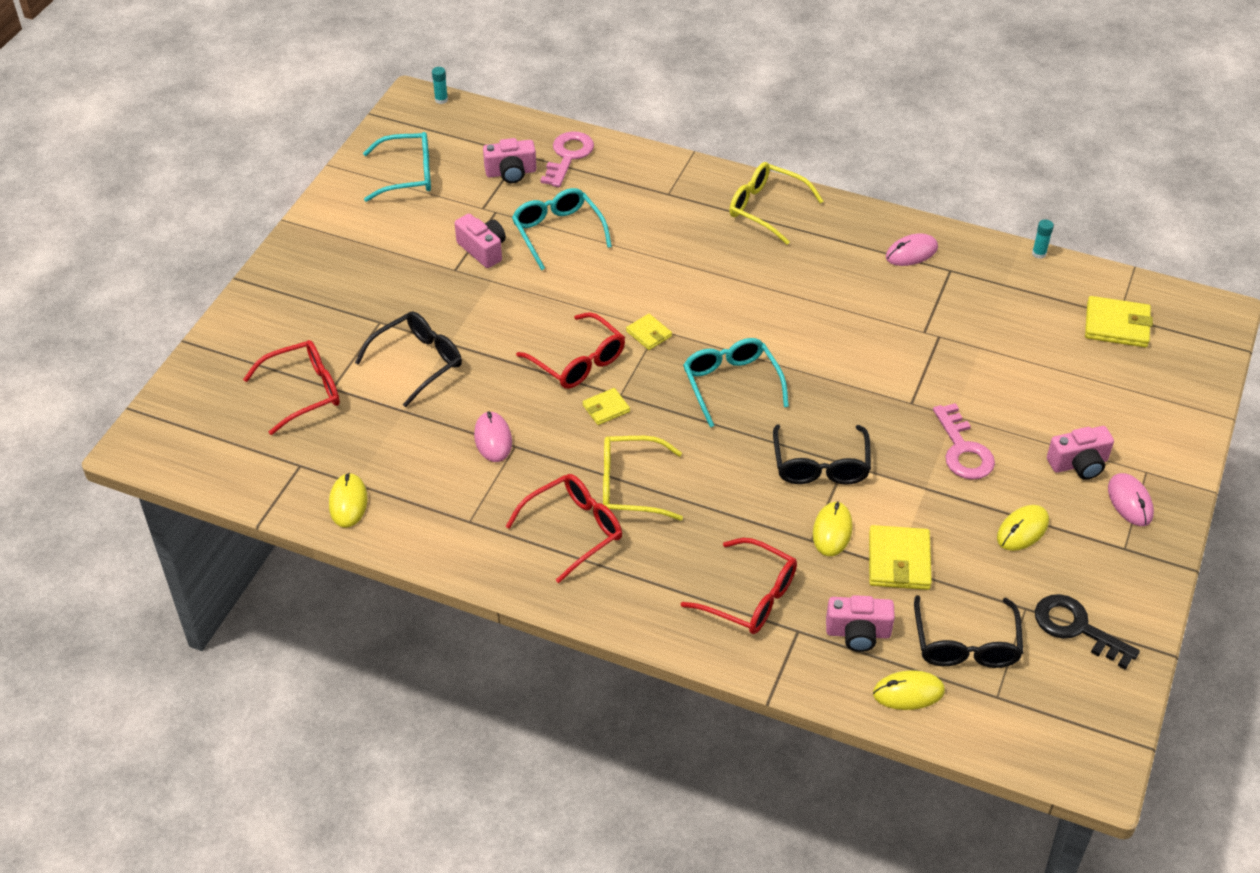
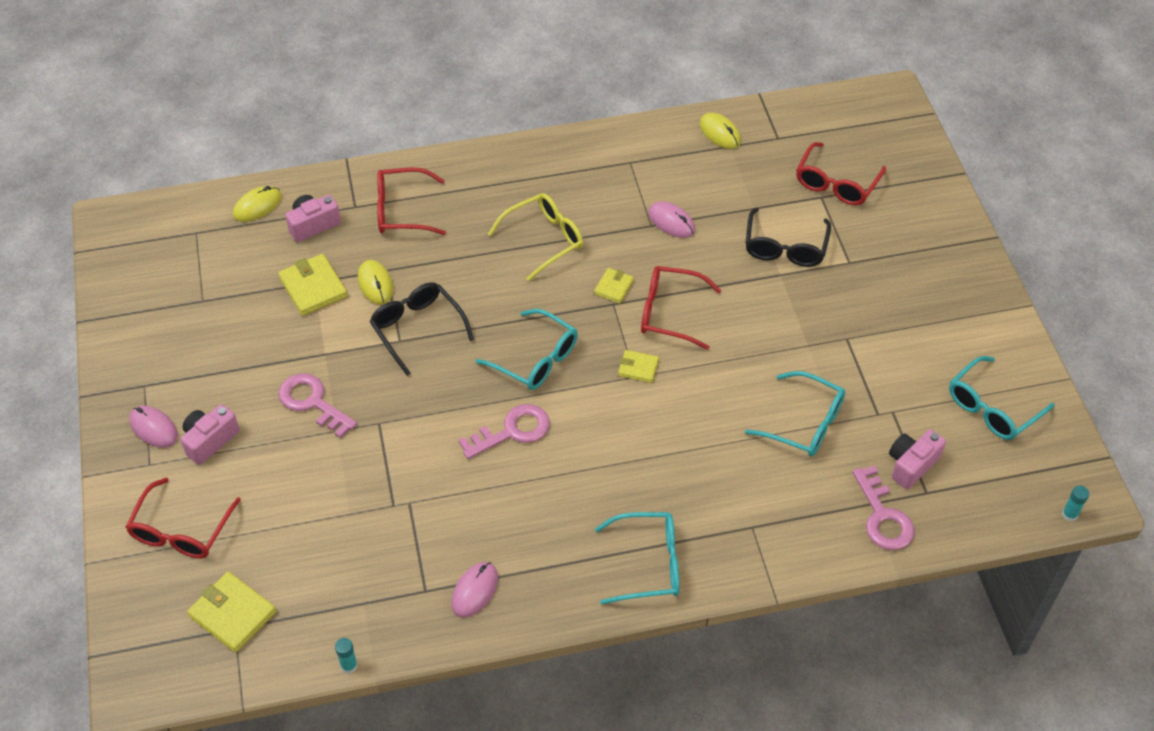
camera: 145 degrees right, 5 degrees up
pink camera [455,214,506,268] -> none
red glasses [505,474,622,583] -> red glasses moved to [125,478,241,559]
yellow glasses [729,162,823,245] -> turquoise glasses [595,512,680,605]
black glasses [914,595,1023,668] -> none
yellow mouse [997,505,1049,551] -> none
black key [1035,594,1140,670] -> none
yellow wallet [1085,296,1153,347] -> yellow wallet turned 60 degrees clockwise [187,572,276,653]
none -> pink key [458,404,550,459]

